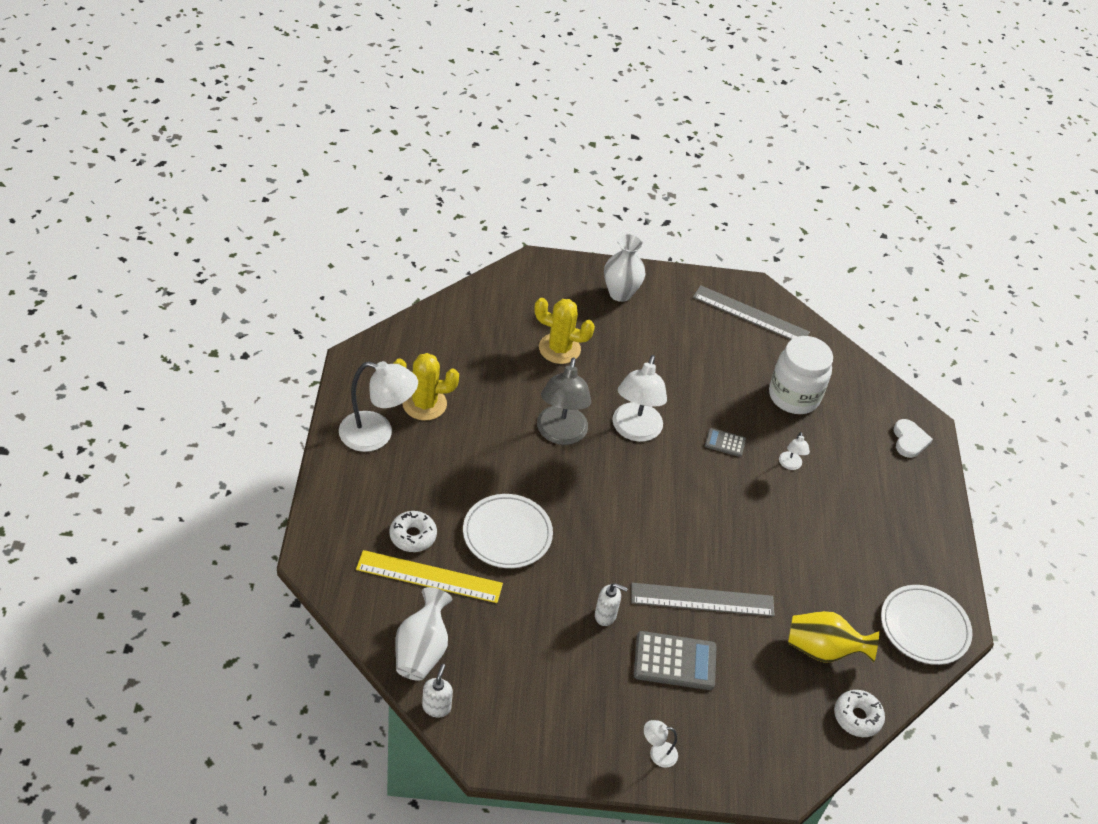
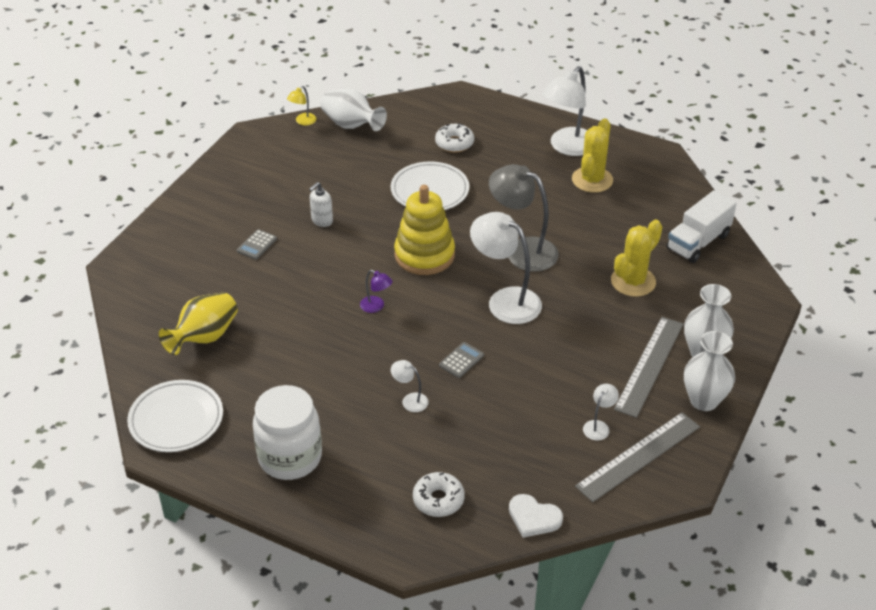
camera: 120 degrees right, 5 degrees down
yellow ruler [356,550,503,603] -> none
white soap dispenser [422,664,453,718] -> yellow lamp [287,86,317,126]
grey ruler [631,583,775,617] -> grey ruler moved to [614,317,683,418]
grey calculator [634,631,717,690] -> grey calculator [237,229,277,260], size x0.54
white lamp [644,720,678,768] -> white lamp moved to [583,384,619,441]
white jar [769,336,833,414] -> white jar moved to [253,385,322,480]
white donut [834,690,885,737] -> white donut moved to [413,472,465,517]
white heart [894,419,933,458] -> white heart moved to [509,494,563,538]
none -> purple lamp [360,270,393,313]
none -> yellow stacking toy [394,185,455,275]
none -> white truck [667,190,737,263]
none -> white vase [684,331,735,411]

